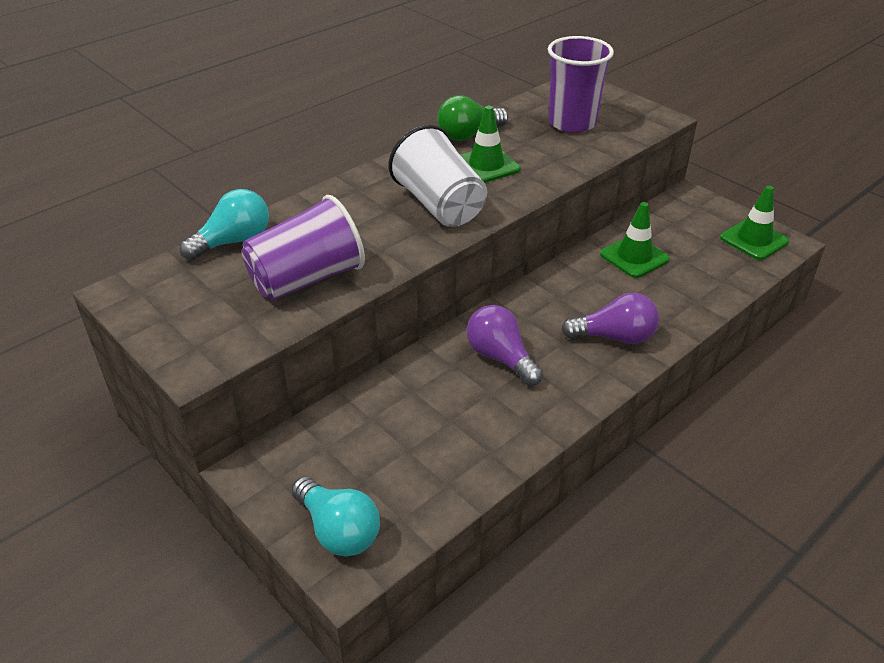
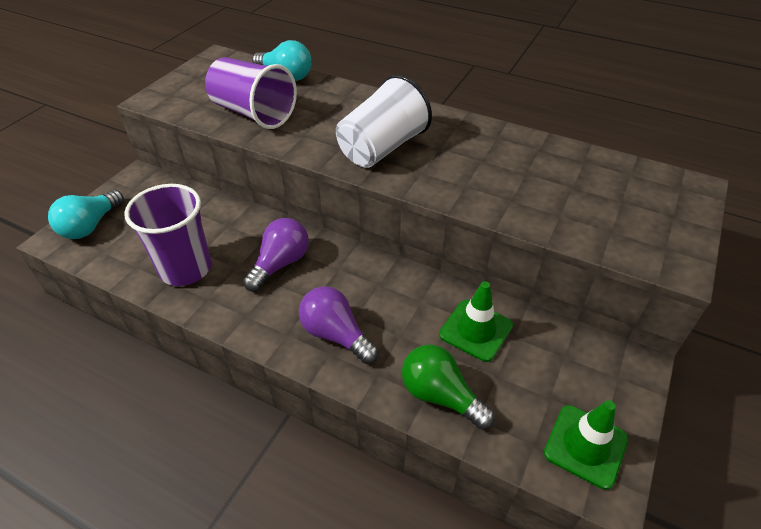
camera: 70 degrees right, 5 degrees up
green light bulb [437,95,509,141] -> green light bulb moved to [402,345,495,429]
green traffic cone [461,106,521,183] -> none
purple cup [548,36,614,133] -> purple cup moved to [124,184,212,286]
purple light bulb [561,293,659,344] -> purple light bulb turned 150 degrees clockwise [299,286,379,364]

